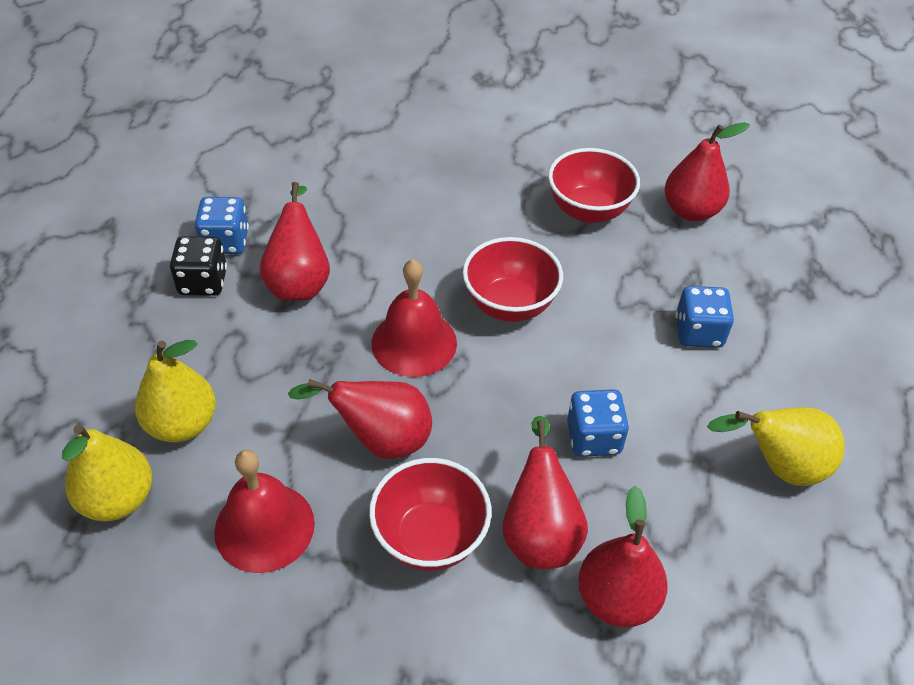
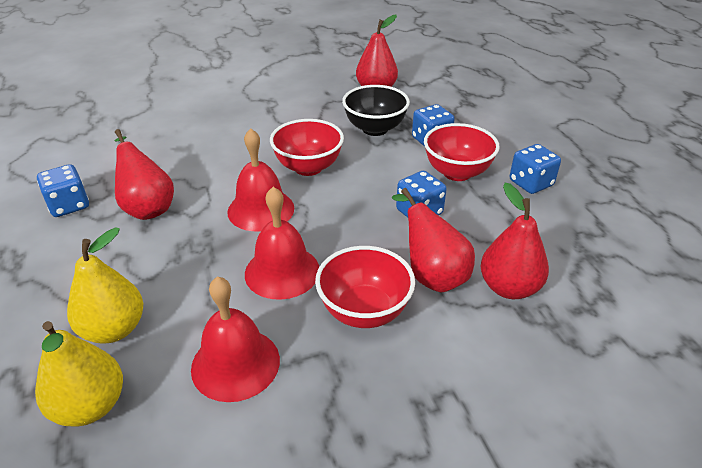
camera: 30 degrees left, 10 degrees down
black dice [170,236,227,296] -> none
red pear [288,379,432,459] -> red bell [245,187,319,300]
red bowl [548,148,640,223] -> red bowl moved to [424,123,500,181]
yellow pear [707,407,845,486] -> blue dice [510,144,561,194]
none -> black bowl [342,85,410,136]

